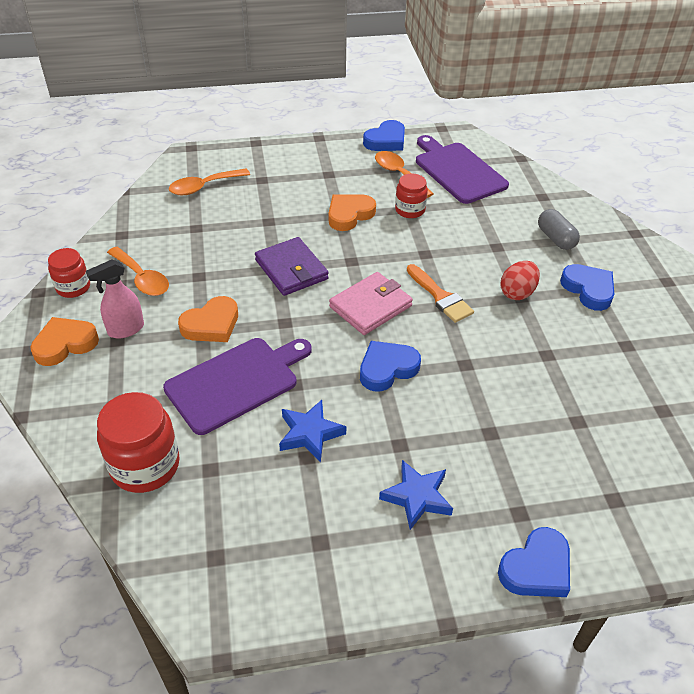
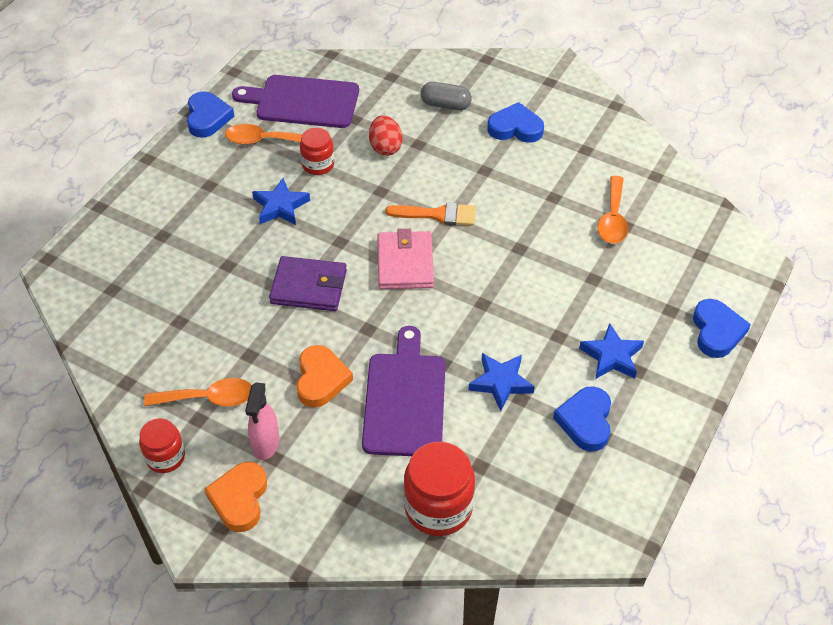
camera: 50 degrees left, 5 degrees up
orange spoon [169,168,250,195] -> orange spoon moved to [598,176,628,244]
orange heart [329,194,376,231] -> blue star [252,178,310,225]
blue heart [360,341,421,392] -> blue heart moved to [553,386,611,451]
red egg [500,261,540,300] -> red egg moved to [369,115,402,156]

